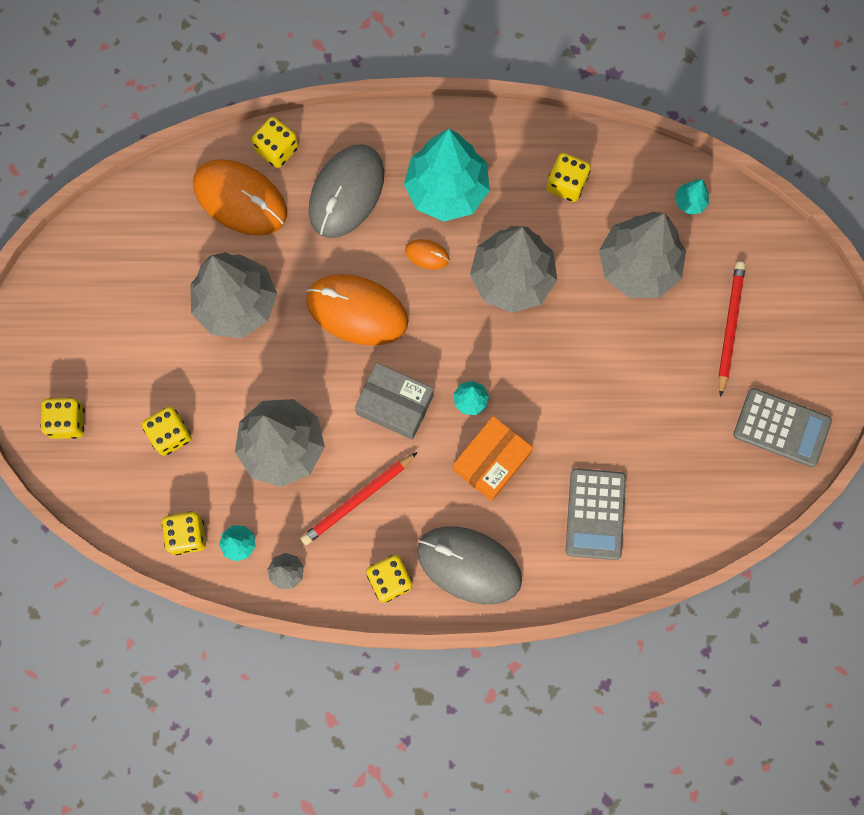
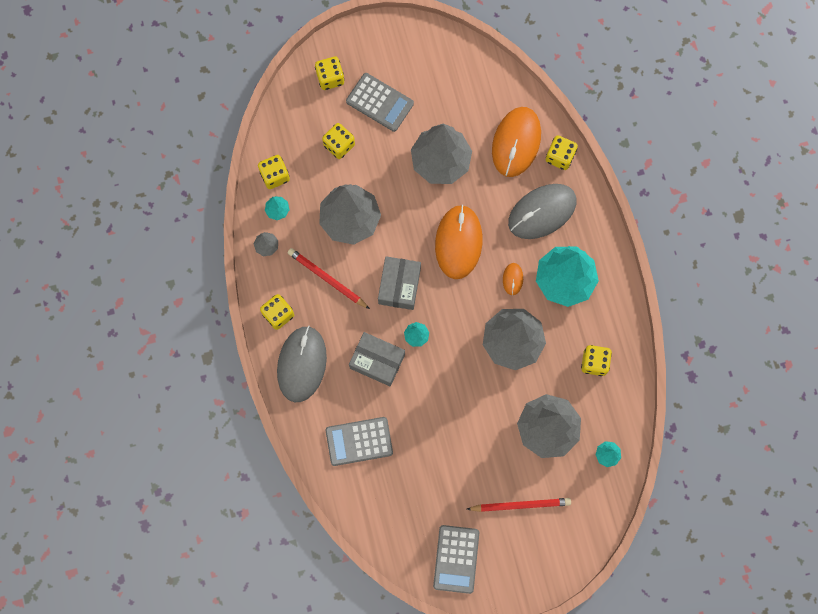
camera: 75 degrees right, 0 degrees up
grey mouse [309,144,384,238] -> grey mouse turned 45 degrees counterclockwise [508,184,576,239]
orange box [453,416,533,501] -> grey box [349,332,405,386]
none -> grey calculator [346,73,414,132]

